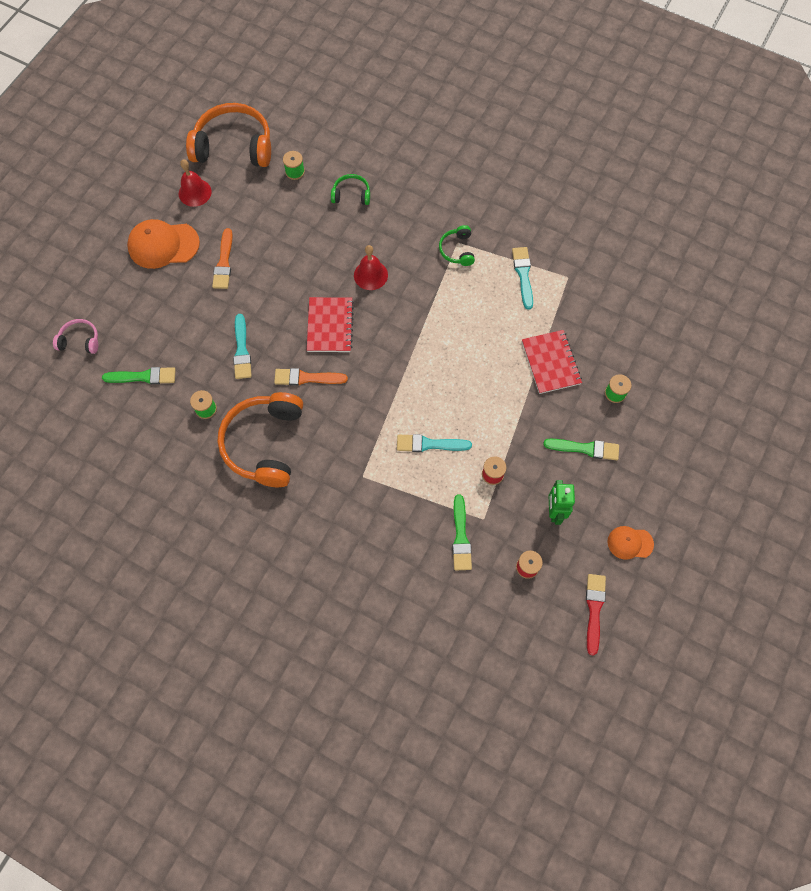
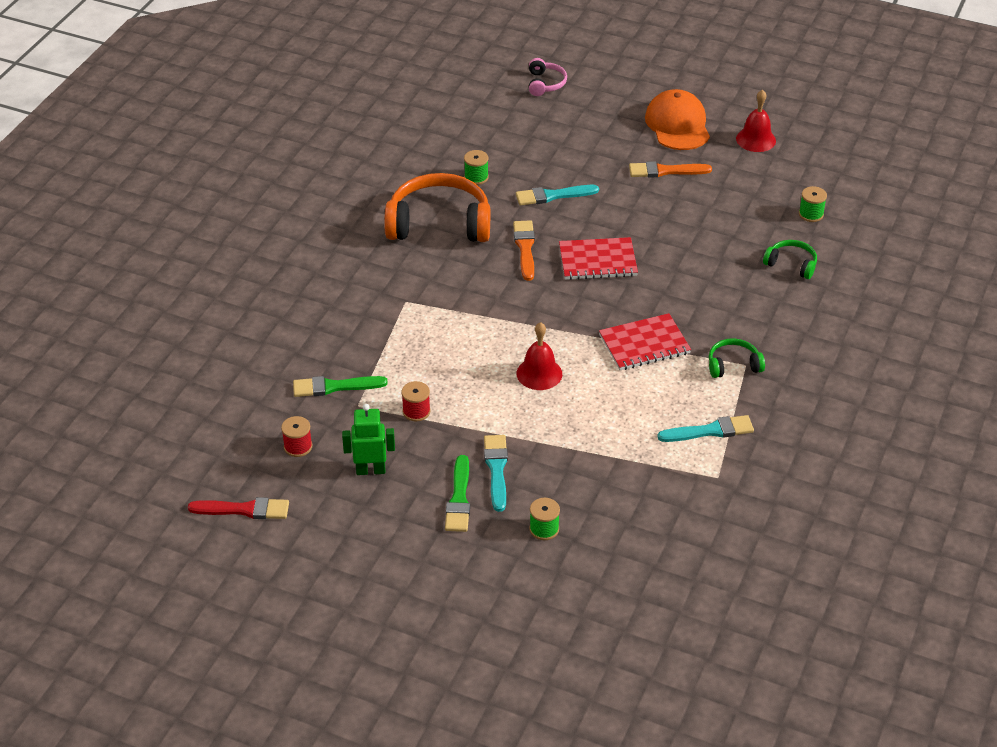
camera: 85 degrees right, 25 degrees down
green brush [102,367,176,384] -> none
orange headphones [186,103,271,167] -> none
green headphones [331,174,370,205] -> green headphones turned 60 degrees counterclockwise [763,240,817,279]
red bell [354,245,388,290] -> red bell moved to [517,322,562,390]
turquoise brush [397,434,472,452] -> turquoise brush moved to [484,435,508,512]
red notebook [522,330,582,394] -> red notebook moved to [599,313,691,370]
orange cap [607,526,654,560] -> none

